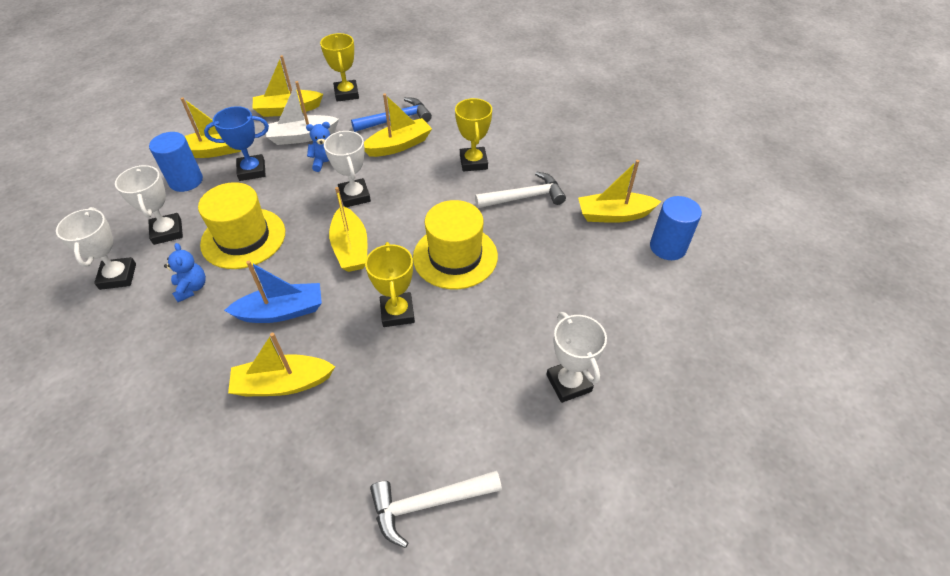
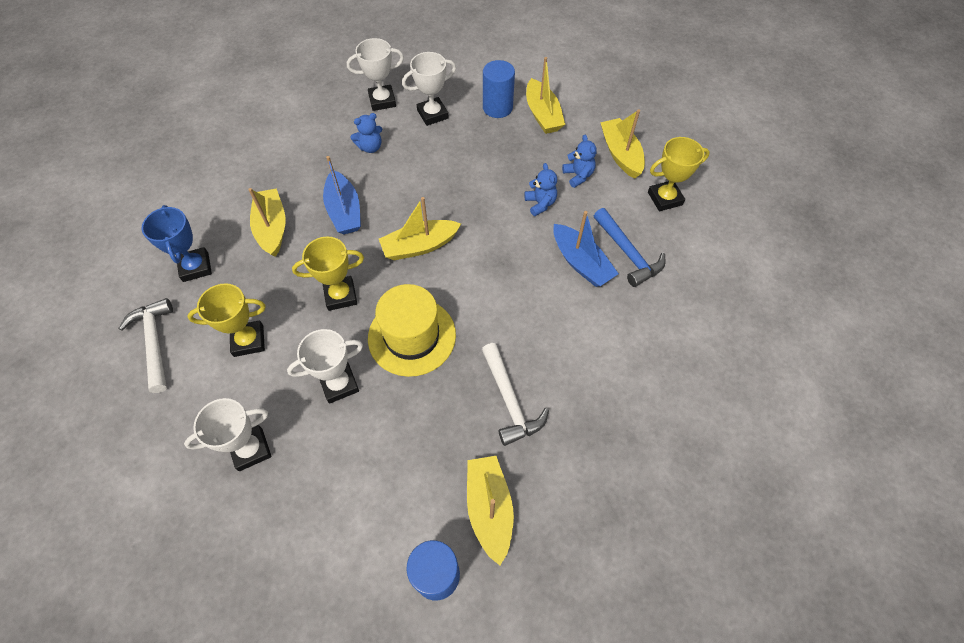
camera: 85 degrees right, 10 degrees up
yellow hat [198,182,285,269] -> none
blue trophy [204,106,269,181] -> blue trophy moved to [142,205,212,282]
white boat [266,81,339,145] -> blue teddy bear [562,135,597,188]
white trophy [324,131,371,207] -> white trophy moved to [287,329,363,404]
yellow boat [364,94,432,157] -> blue boat [553,211,619,287]
yellow trophy [455,98,492,172] -> yellow trophy moved to [187,283,266,357]

